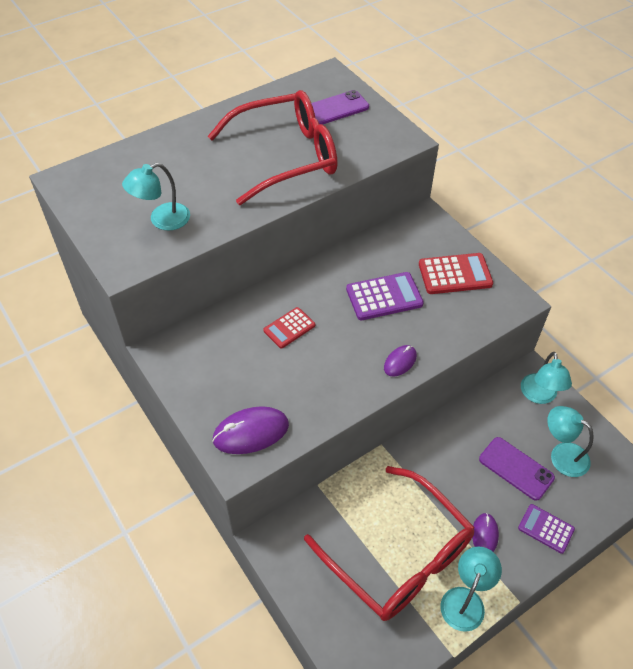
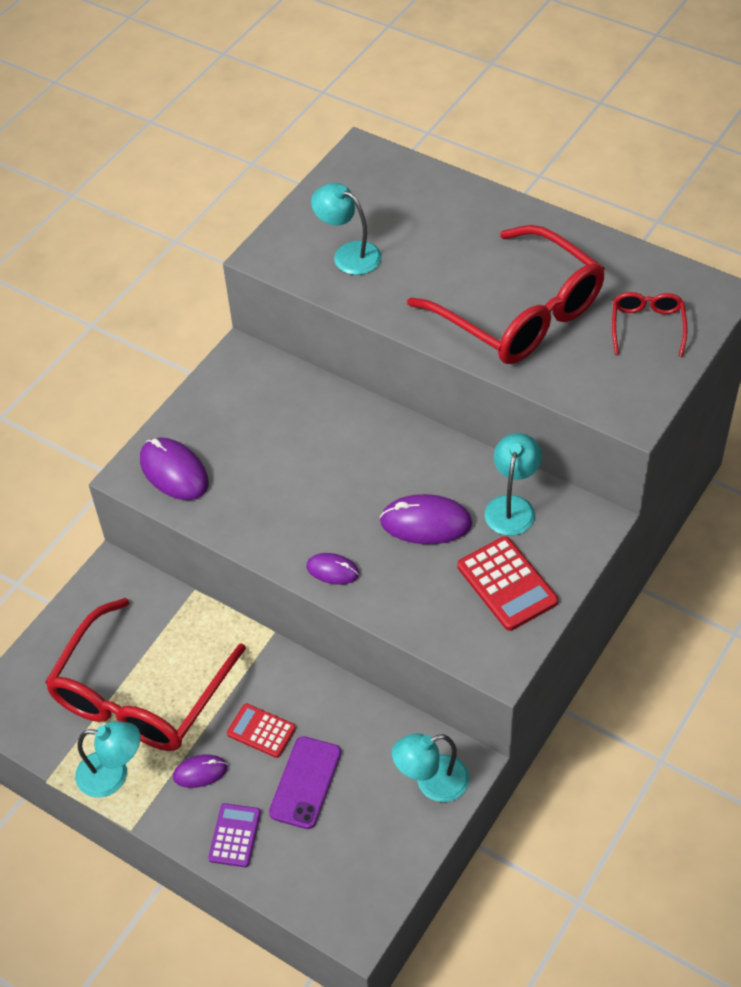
camera: 70 degrees right, 0 degrees up
red calculator [264,307,315,348] -> red calculator moved to [227,703,296,758]
purple phone [311,90,369,125] -> red glasses [612,292,687,357]
purple calculator [346,272,424,320] -> purple mouse [380,494,472,544]
turquoise lamp [547,406,593,477] -> turquoise lamp moved to [485,433,542,536]

